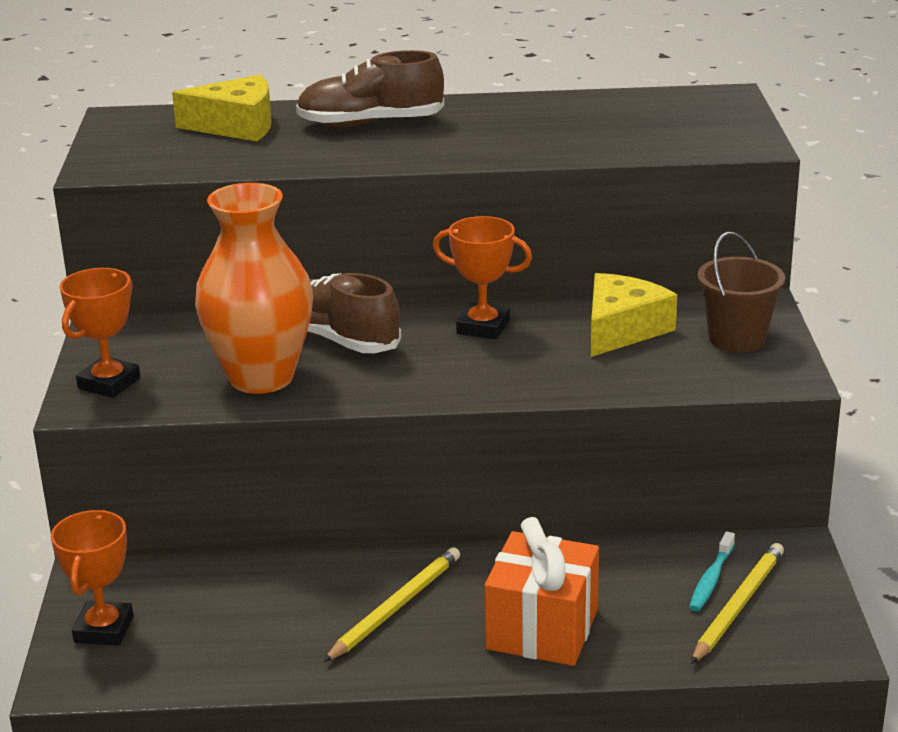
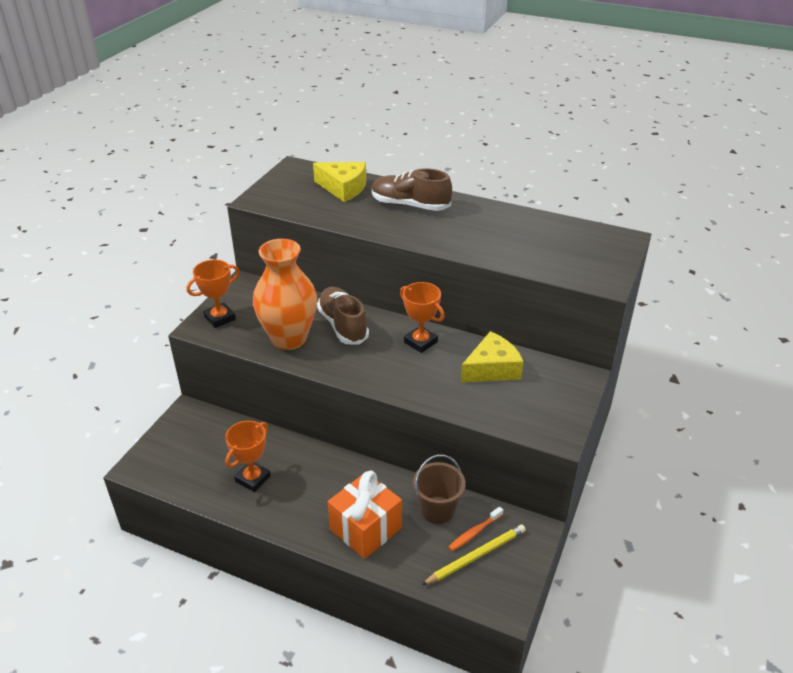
camera: 25 degrees right, 10 degrees up
orange trophy [51,510,134,646] -> orange trophy moved to [225,421,271,492]
yellow pencil [323,547,460,662] -> none
turquoise toothbrush [689,531,735,611] -> orange toothbrush [449,507,503,551]
brown bucket [698,232,785,353] -> brown bucket moved to [413,455,466,524]

